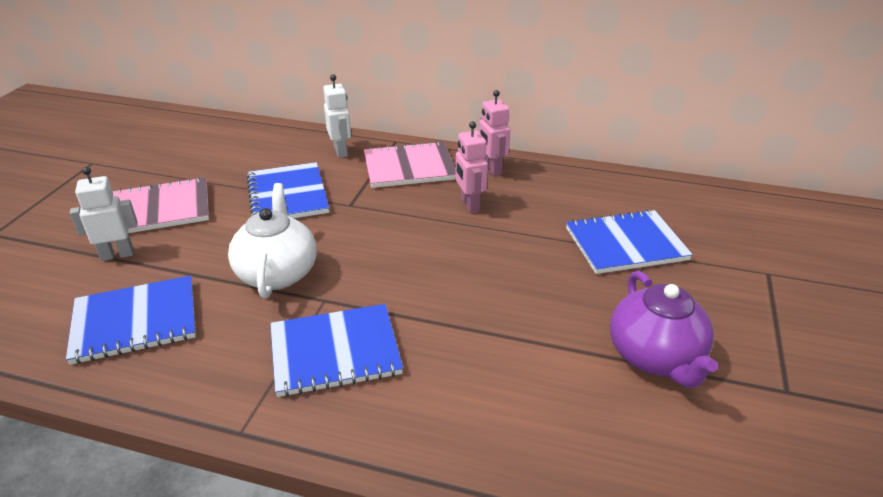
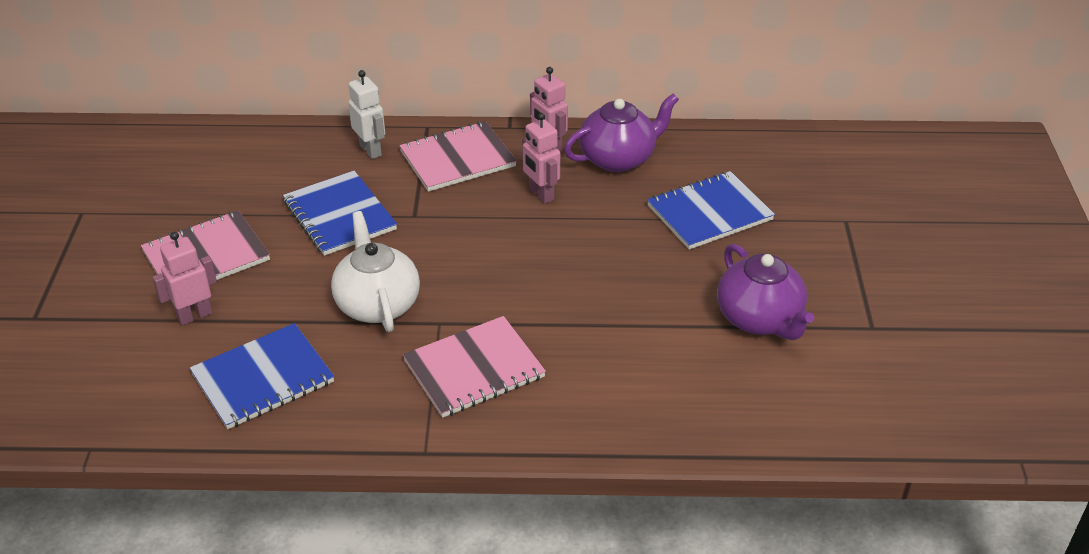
camera: 15 degrees left, 5 degrees up
white robot [70,167,138,261] -> pink robot [152,232,217,325]
blue notebook [270,304,403,397] -> pink notebook [403,316,546,418]
none -> purple teapot [564,93,679,172]

